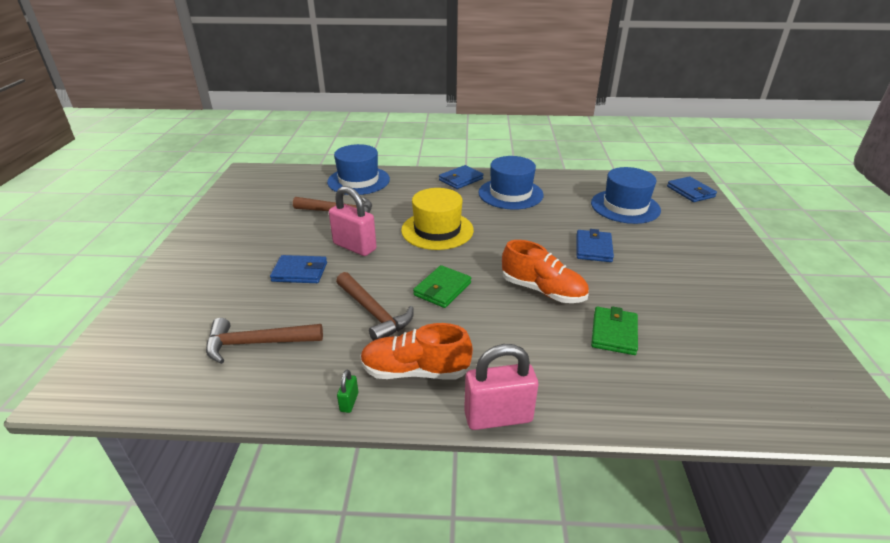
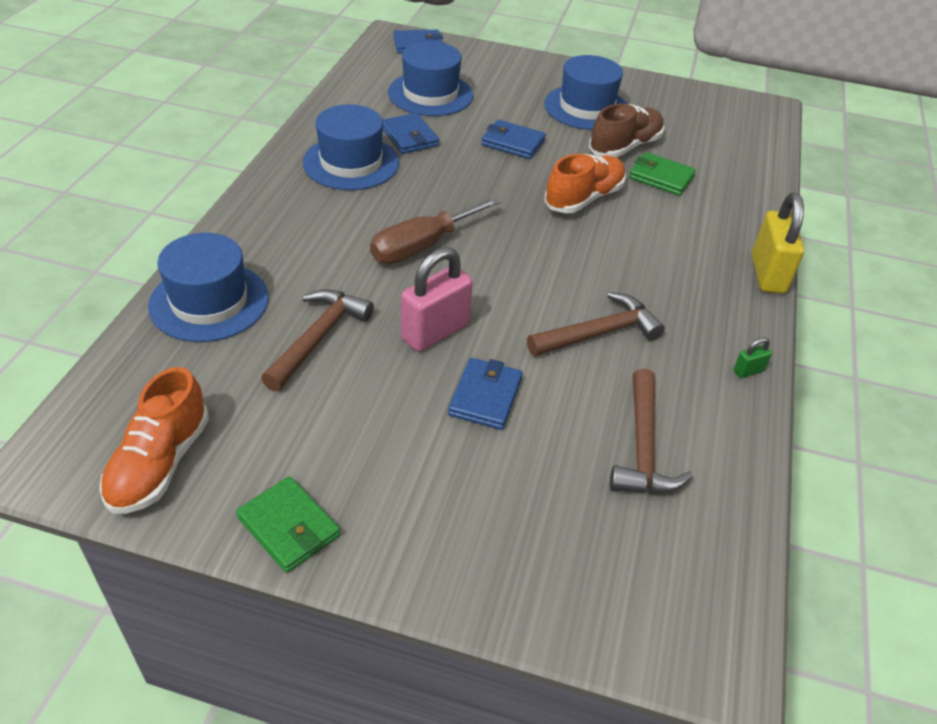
camera: 80 degrees left, 10 degrees up
green padlock [337,370,358,413] -> green padlock turned 45 degrees counterclockwise [733,337,772,378]
orange shoe [360,323,473,380] -> orange shoe moved to [99,367,209,514]
yellow hat [401,188,474,250] -> brown screwdriver [370,197,501,264]
green wallet [413,265,471,308] -> green wallet moved to [236,476,340,573]
blue wallet [439,165,483,189] -> blue wallet moved to [383,113,439,154]
pink padlock [464,344,538,430] -> yellow padlock [752,193,805,294]
none -> blue hat [544,55,627,130]
none -> brown shoe [589,104,664,158]

